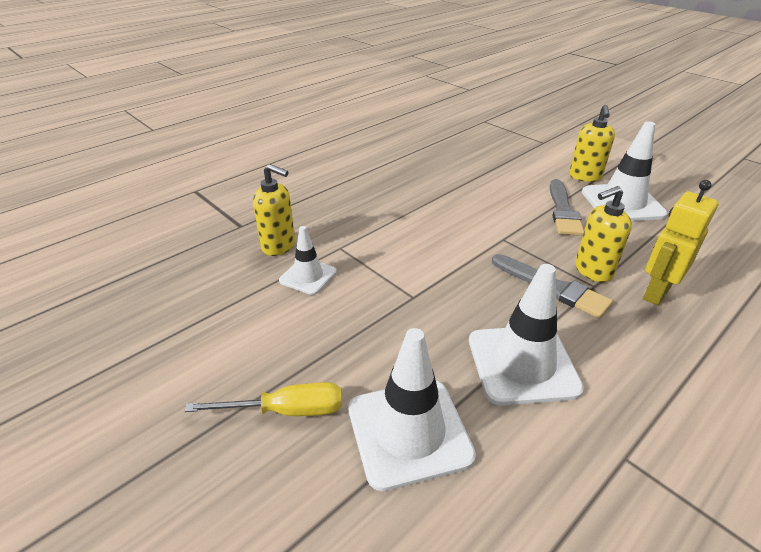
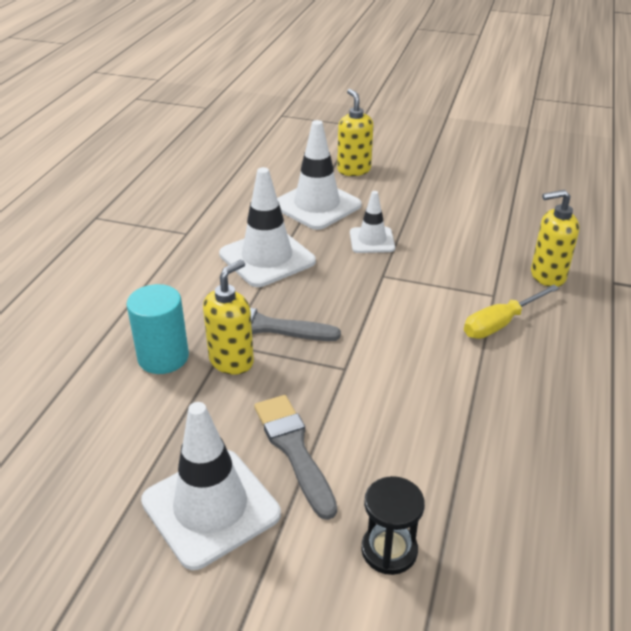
camera: 150 degrees right, 0 degrees up
yellow screwdriver [185,382,342,416] -> yellow screwdriver moved to [464,285,559,339]
white traffic cone [279,226,337,295] -> white traffic cone moved to [350,191,395,253]
yellow soap dispenser [569,105,615,182] -> yellow soap dispenser moved to [337,89,373,176]
yellow robot [643,180,719,305] -> turquoise cylinder [126,284,189,374]
none -> black hourglass [361,476,425,575]

